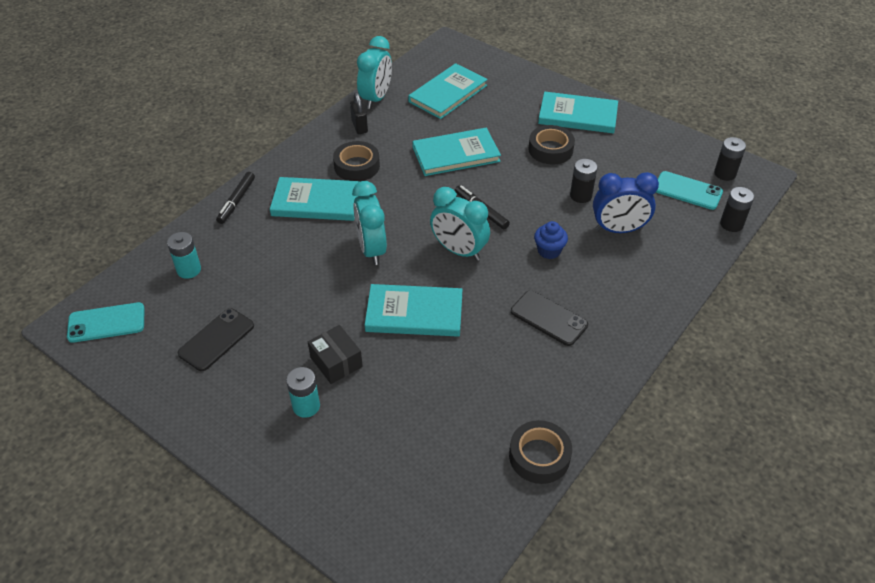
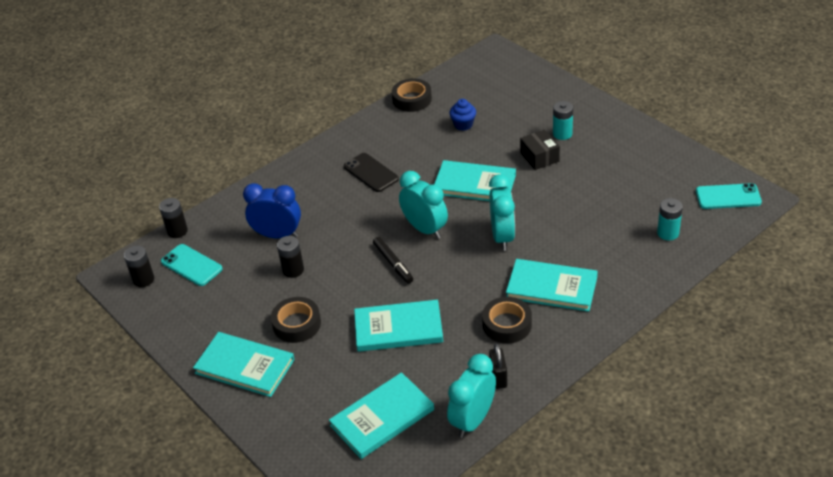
camera: 165 degrees left, 5 degrees down
black phone [177,308,254,371] -> none
black marker [216,172,255,224] -> none
blue cupcake [534,221,568,259] -> blue cupcake moved to [449,99,476,131]

